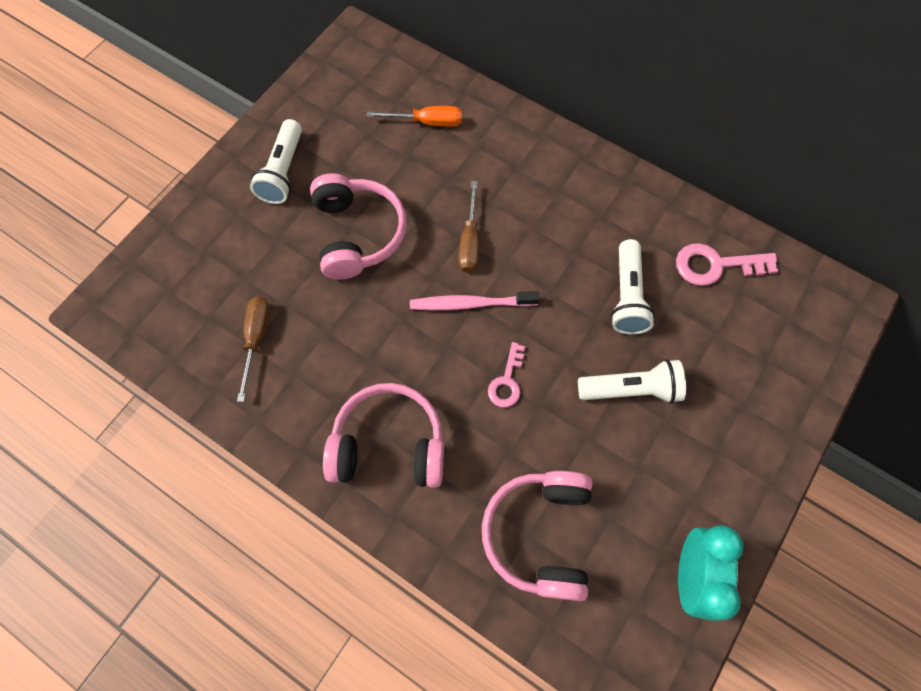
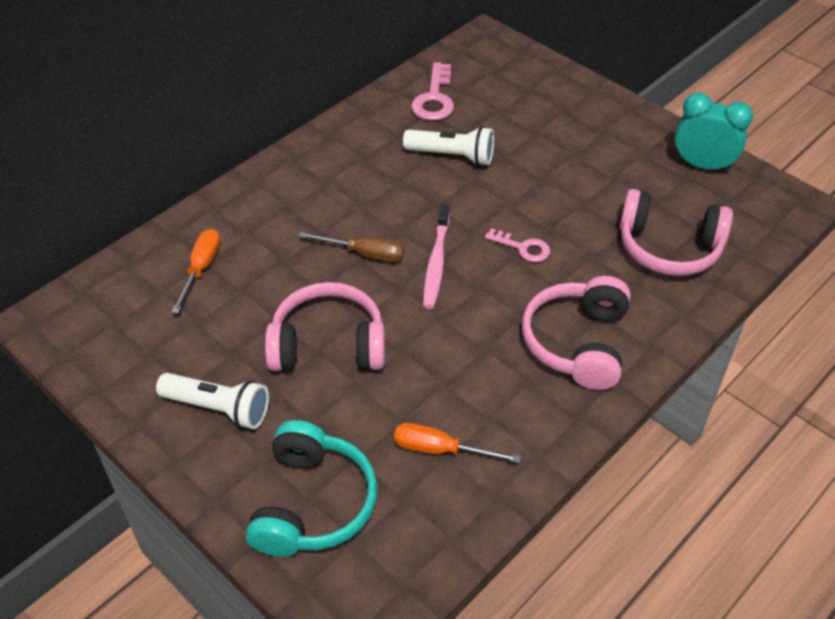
camera: 80 degrees left, 20 degrees down
brown screwdriver [237,296,270,402] -> orange screwdriver [394,423,521,463]
white flashlight [578,359,686,404] -> none
none -> turquoise headphones [246,420,378,557]

